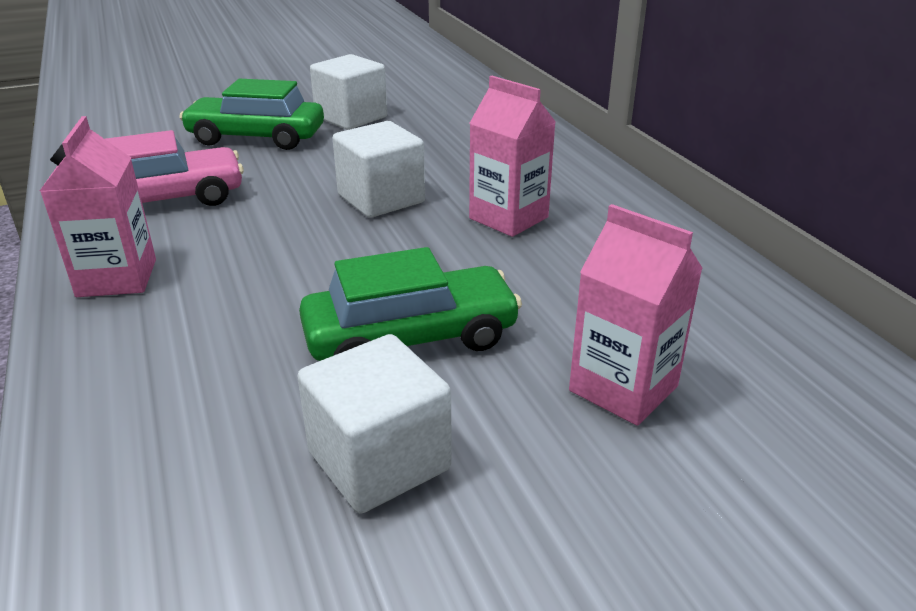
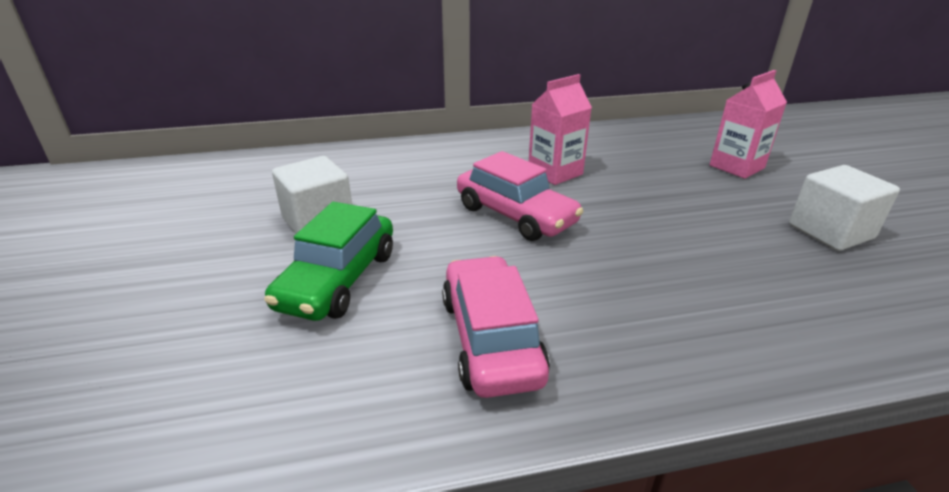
camera: 80 degrees left, 0 degrees up
pink carton [40,116,156,297] -> none
green car [299,247,522,361] -> none
white cube [333,121,425,218] -> pink car [457,151,583,241]

